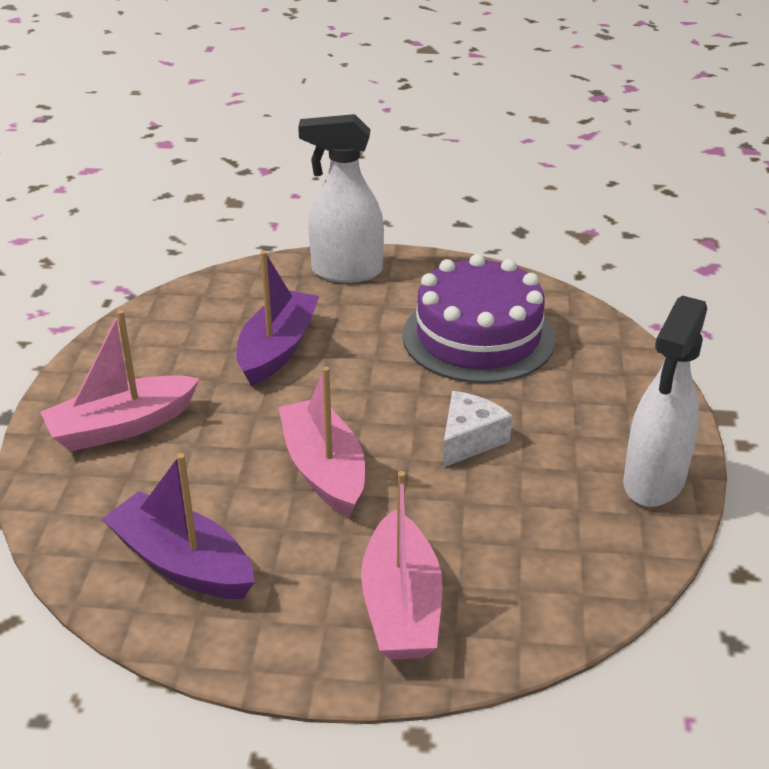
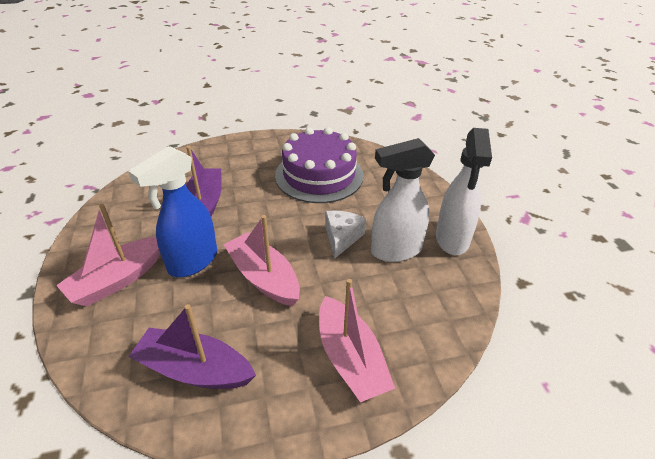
camera: 20 degrees left, 5 degrees up
white spray bottle [298,114,384,283] -> white spray bottle moved to [371,138,435,262]
none -> blue spray bottle [128,146,217,277]

